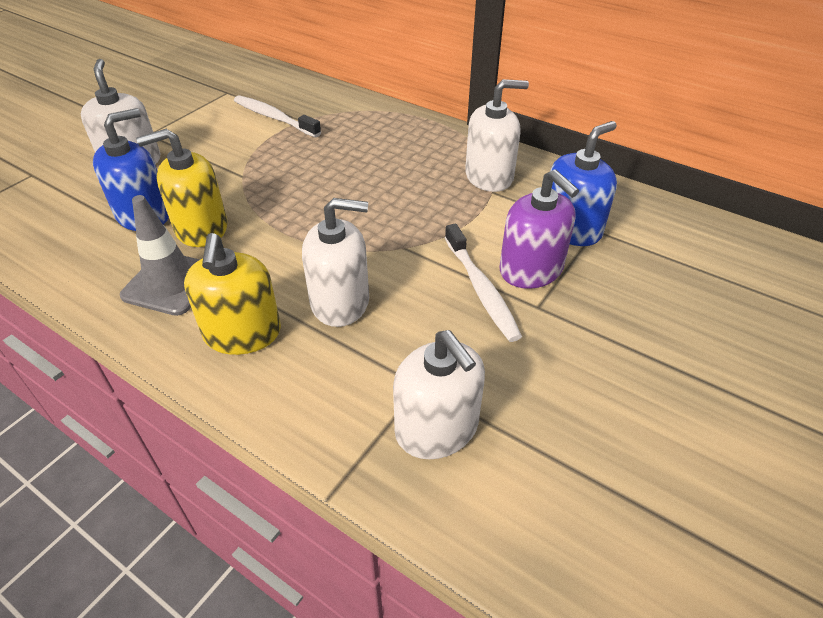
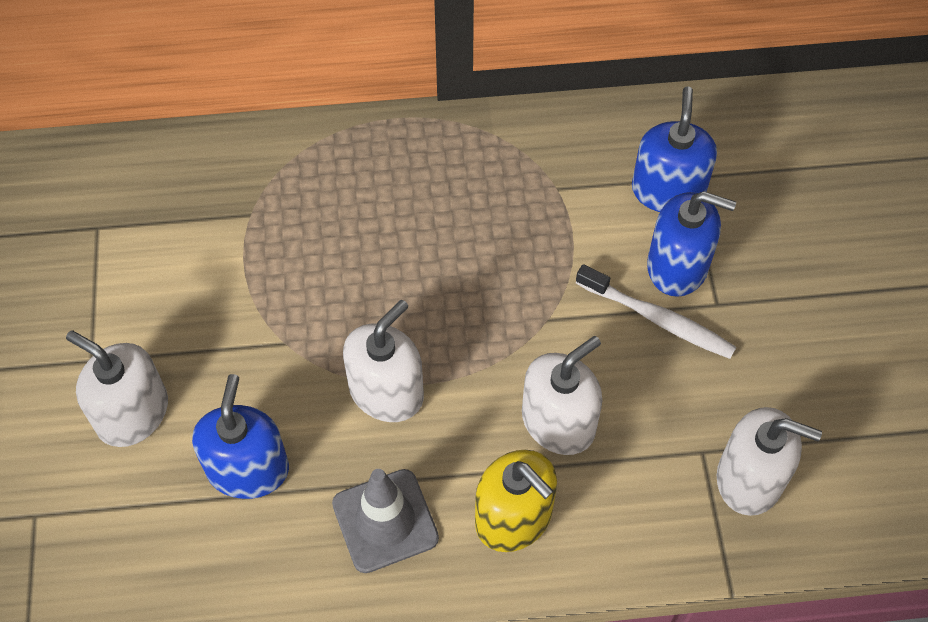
camera: 40 degrees left, 15 degrees up
yellow soap dispenser [136,129,227,247] -> none
white toothbrush [234,96,321,137] -> none
white soap dispenser [465,79,529,192] -> white soap dispenser moved to [343,300,424,422]
purple soap dispenser [499,169,579,289] -> blue soap dispenser [647,191,736,297]

